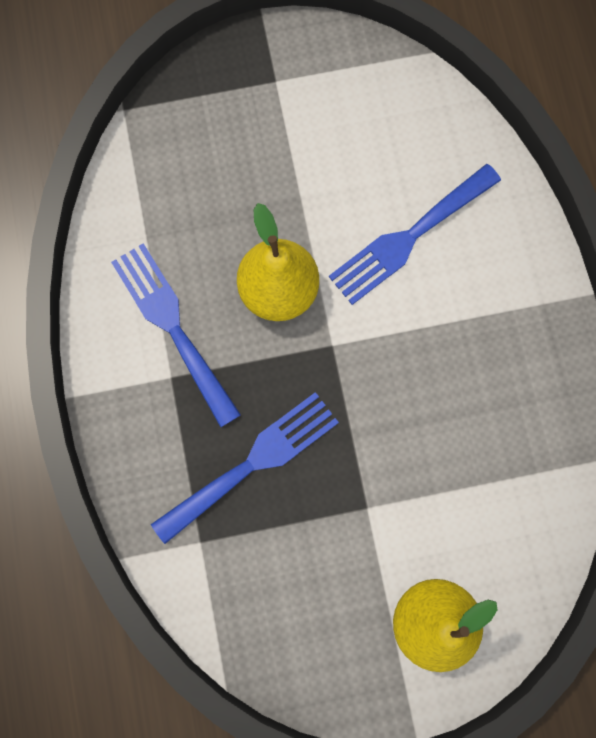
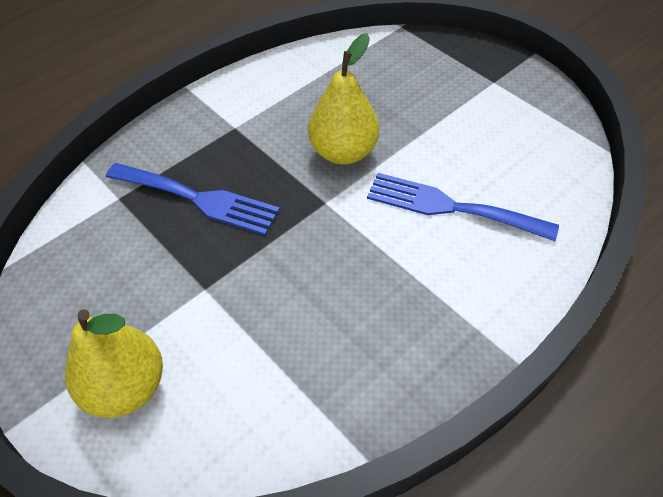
camera: 60 degrees right, 25 degrees down
blue fork [111,243,241,427] -> none

